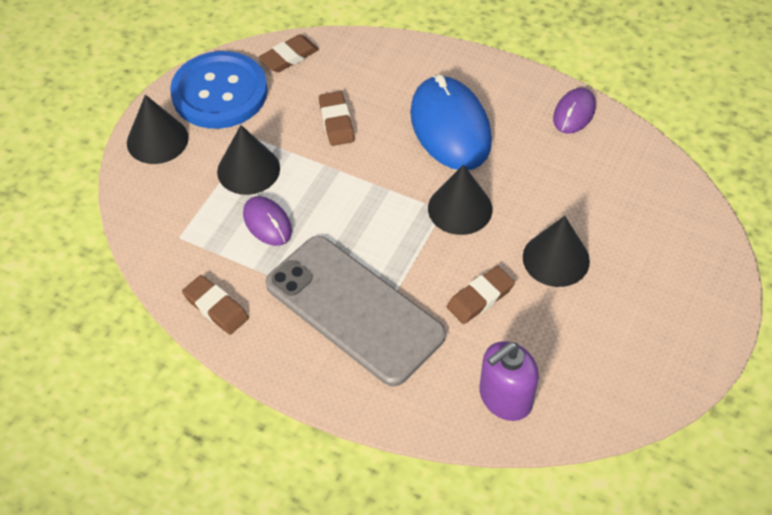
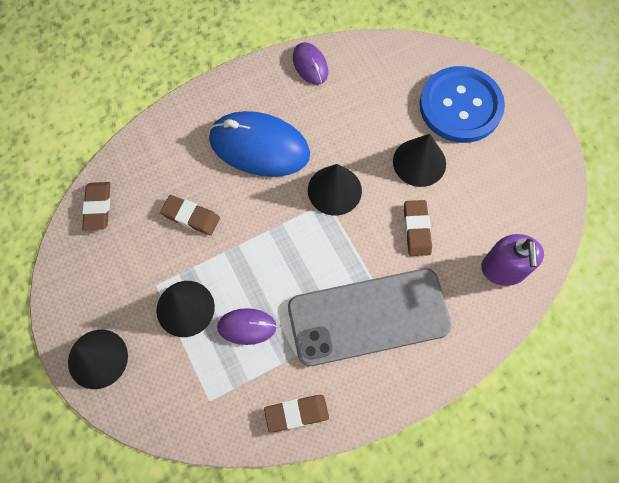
camera: 55 degrees left, 15 degrees up
blue button [170,51,268,129] -> blue button moved to [420,66,505,143]

